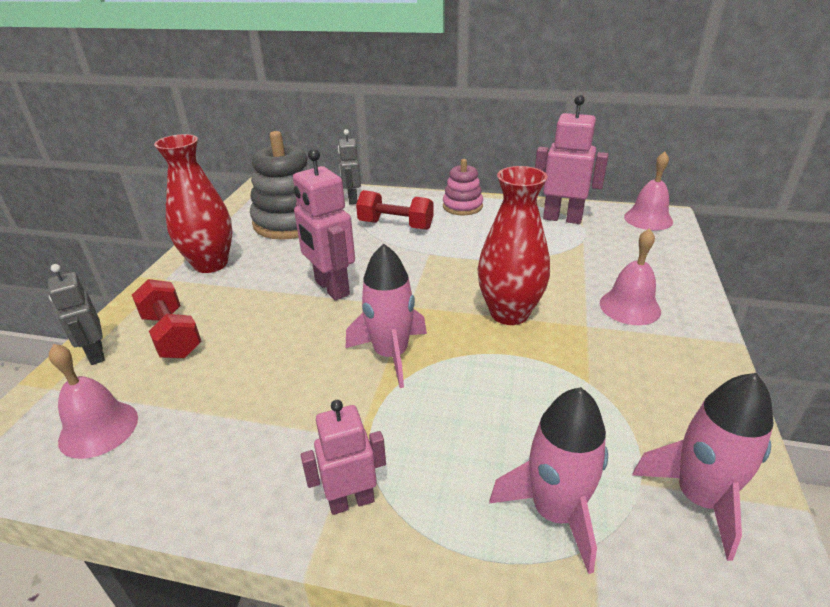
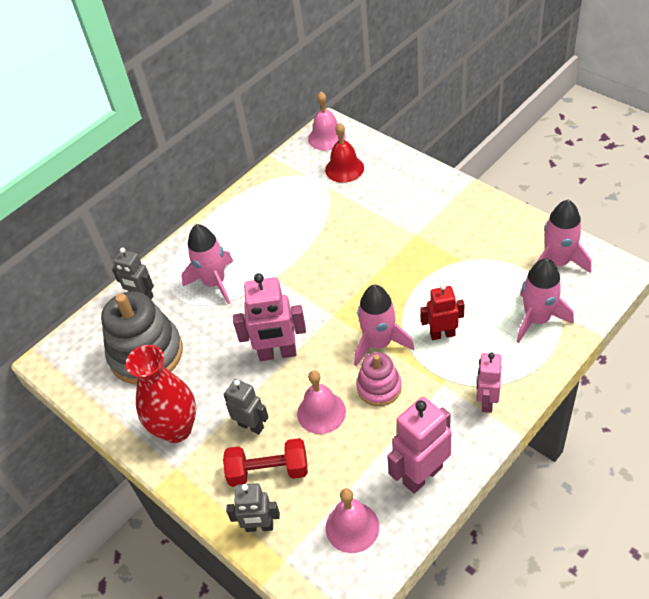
camera: 55 degrees left, 15 degrees up
red dumbbell [356,190,433,230] -> pink rocket [181,224,233,304]
pink stacking toy [443,159,483,215] -> pink stacking toy moved to [356,352,402,406]
red vase [477,166,550,325] -> none
pink robot [535,95,609,224] -> pink robot moved to [387,397,451,494]
pink bell [600,228,661,325] -> pink bell moved to [297,370,346,434]
none -> grey robot [223,379,269,434]
none -> red bell [325,123,364,183]
none -> red robot [420,284,465,340]

